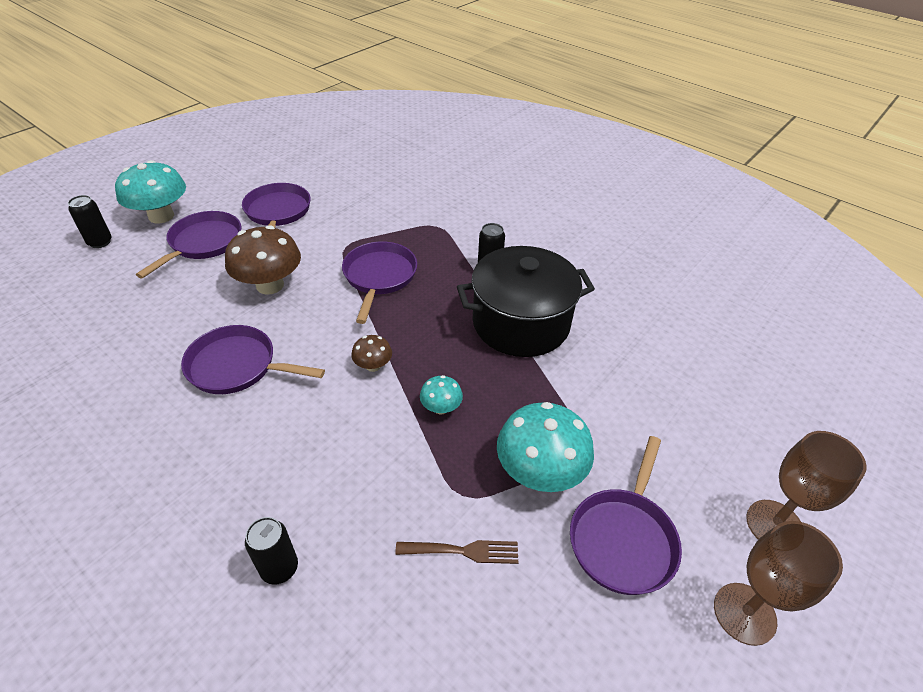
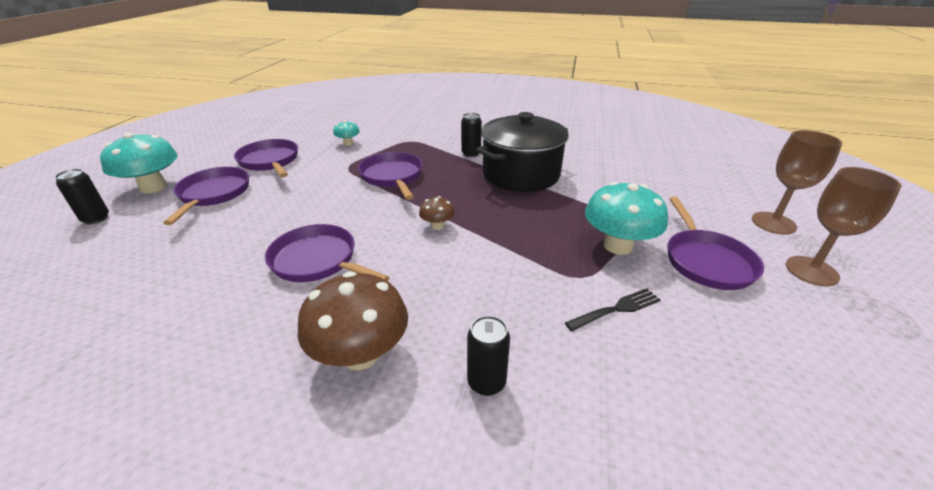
camera: 25 degrees left, 10 degrees down
purple pan [181,325,325,394] -> purple pan turned 45 degrees clockwise [265,224,390,282]
brown mushroom [225,225,301,295] -> brown mushroom moved to [298,271,408,370]
brown fork [395,540,518,564] -> black fork [565,288,661,331]
turquoise mushroom [420,375,463,414] -> turquoise mushroom moved to [333,121,360,146]

